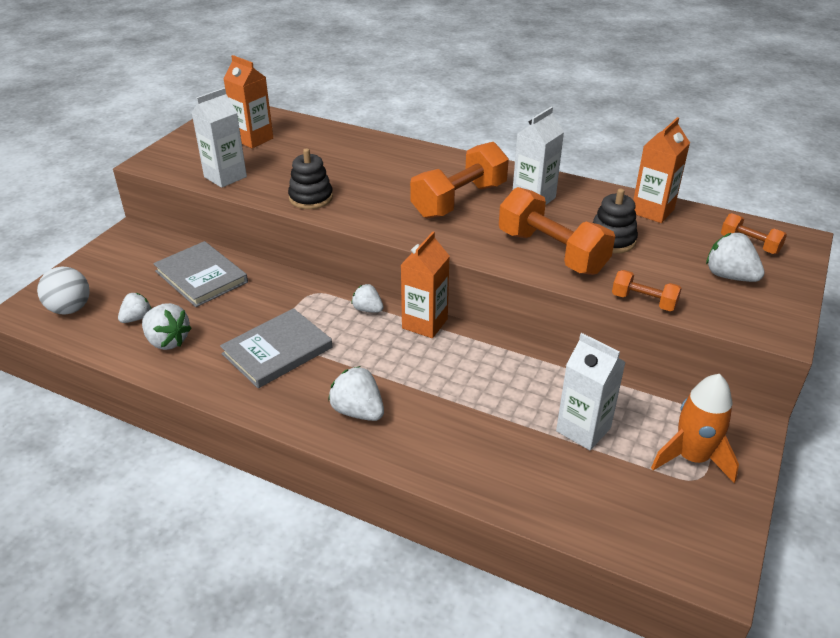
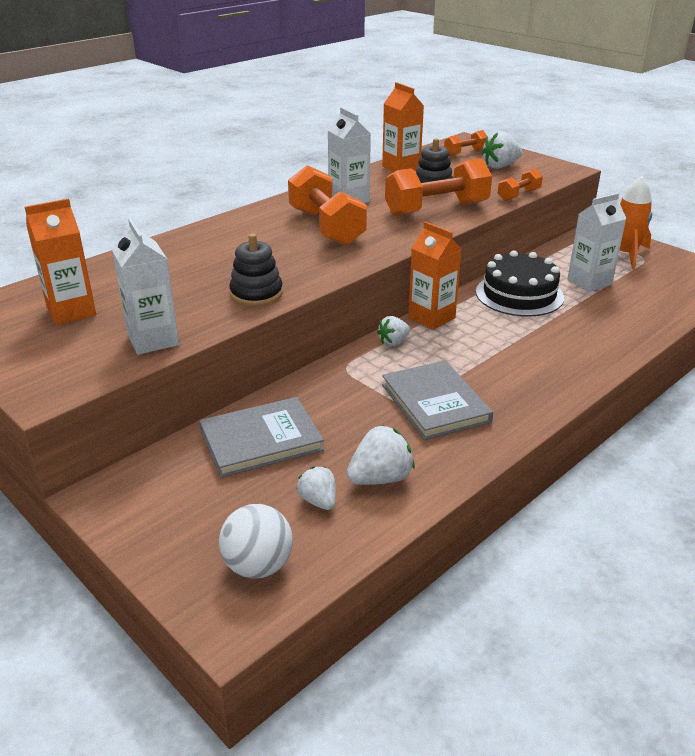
camera: 70 degrees left, 5 degrees down
white strawberry [328,366,384,421] -> none
none -> black cake [476,250,564,317]

